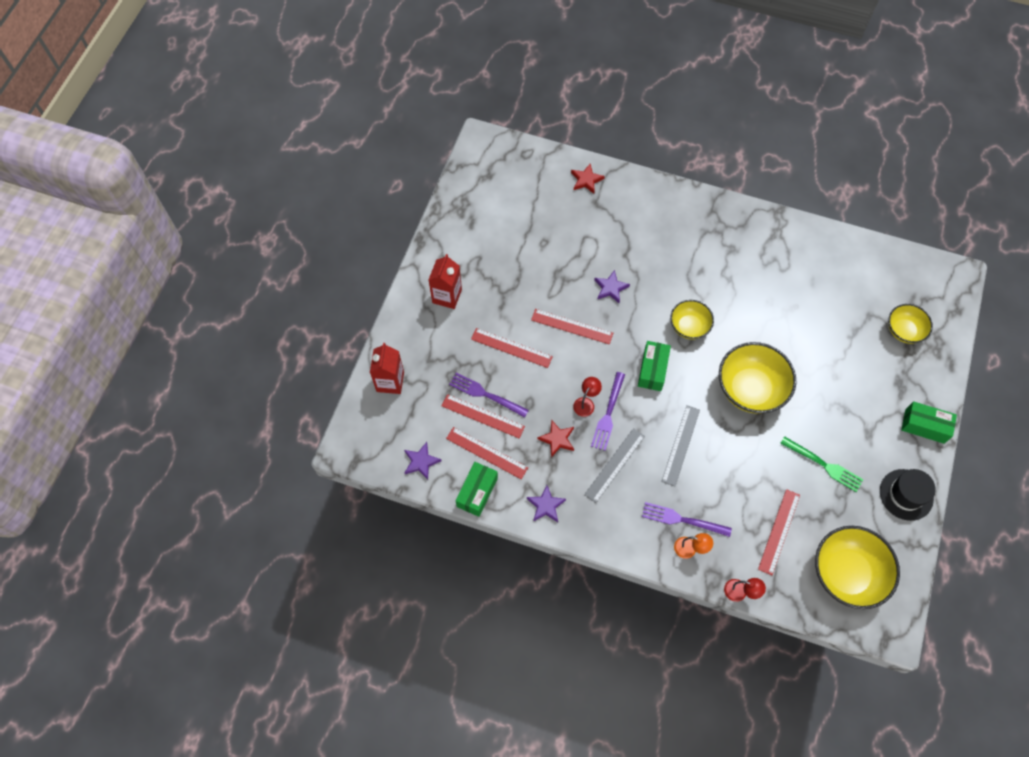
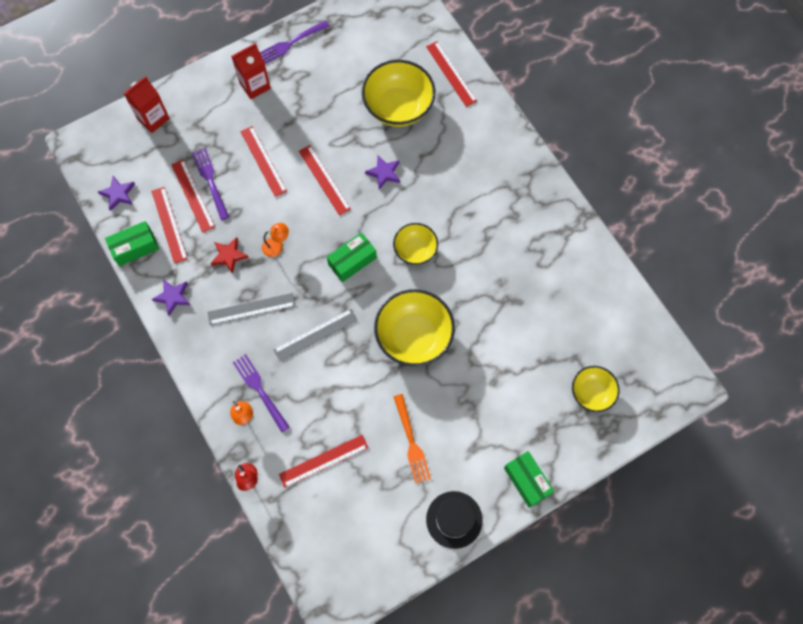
camera: 40 degrees right, 5 degrees up
red star [571,164,605,194] -> red ruler [426,41,477,107]
red lamp [573,377,602,417] -> orange lamp [262,223,289,257]
purple fork [591,372,625,451] -> purple fork moved to [260,20,330,64]
green fork [780,436,863,492] -> orange fork [393,394,431,484]
yellow bowl [815,526,900,609] -> yellow bowl moved to [362,60,435,127]

